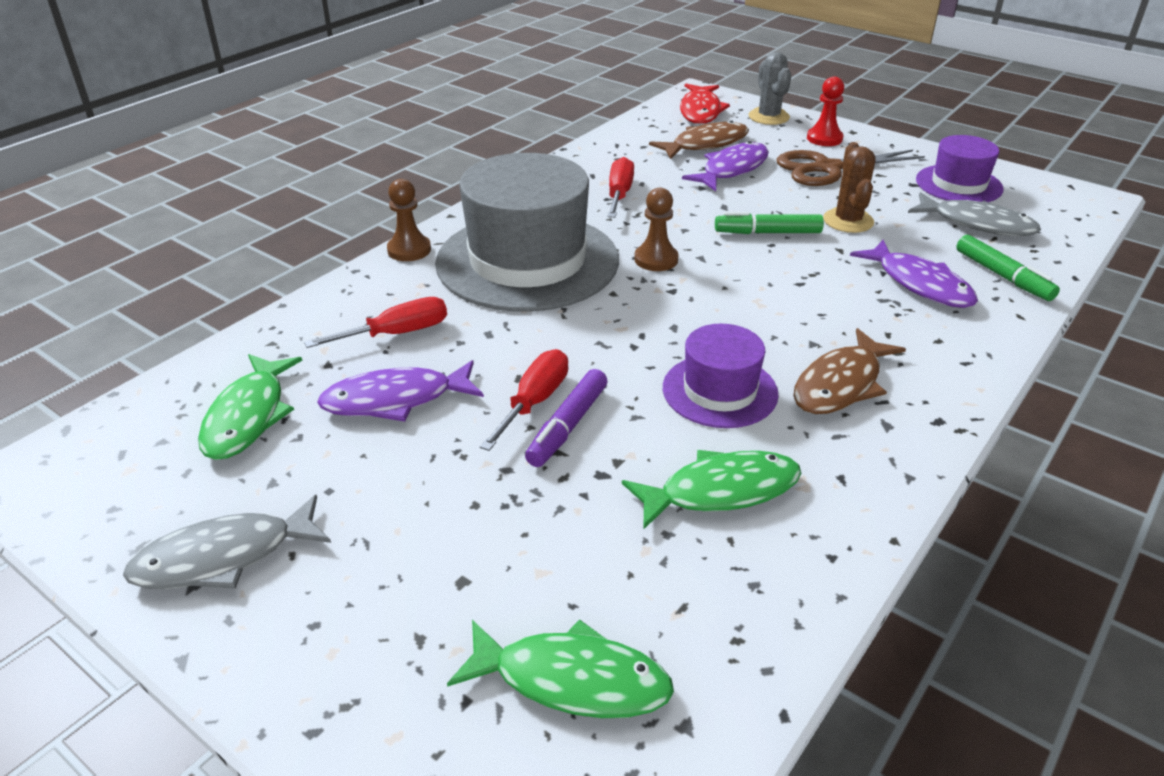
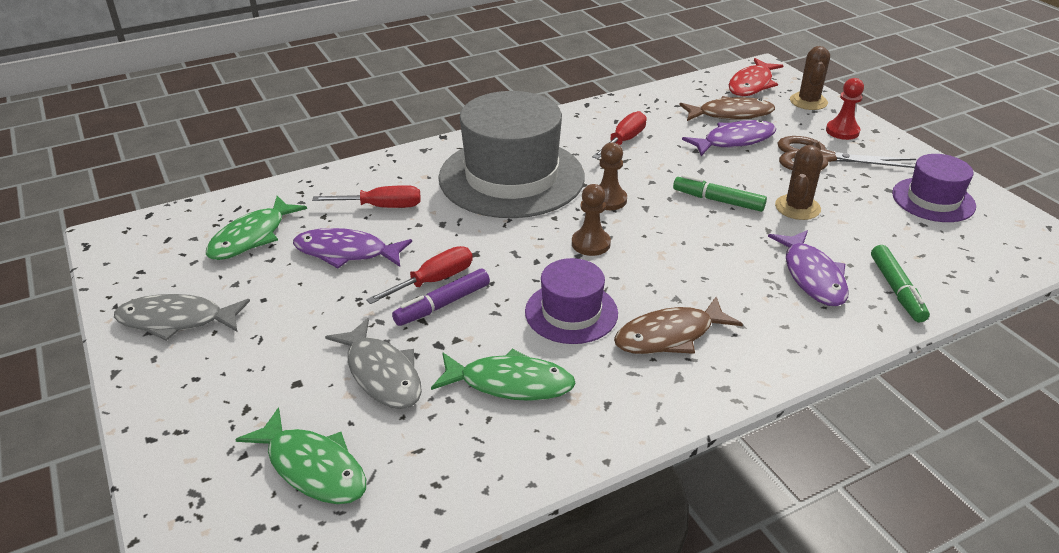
camera: 25 degrees right, 0 degrees up
brown pawn [387,179,431,261] -> brown pawn moved to [572,184,611,256]
grey cactus [749,52,791,125] -> brown cactus [790,46,830,110]
grey fish [908,192,1041,236] -> grey fish moved to [325,318,422,409]

